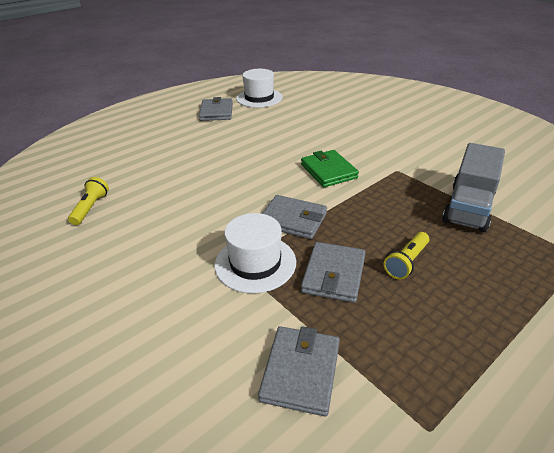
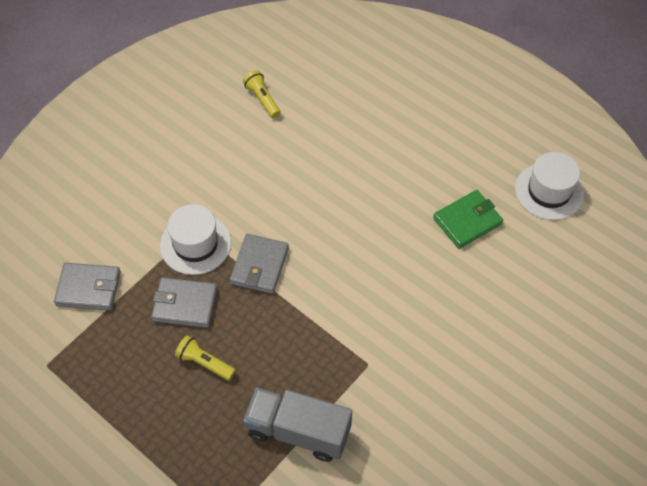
camera: 80 degrees right, 20 degrees up
yellow flashlight [68,177,109,225] -> yellow flashlight turned 120 degrees counterclockwise [243,70,281,118]
grey wallet [199,97,233,121] -> none
green wallet [301,150,359,187] -> green wallet moved to [433,190,503,249]

